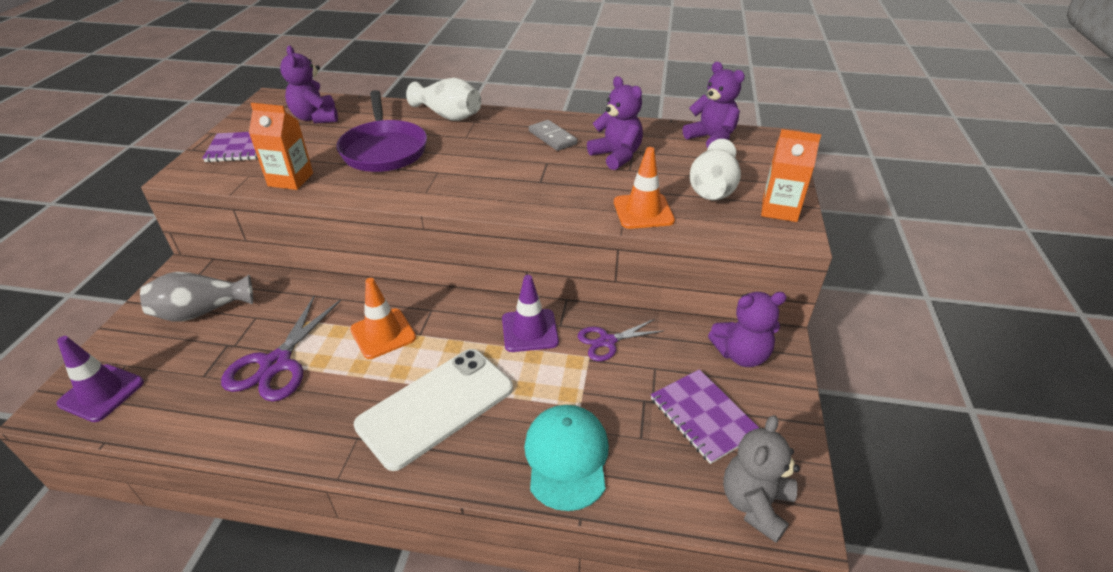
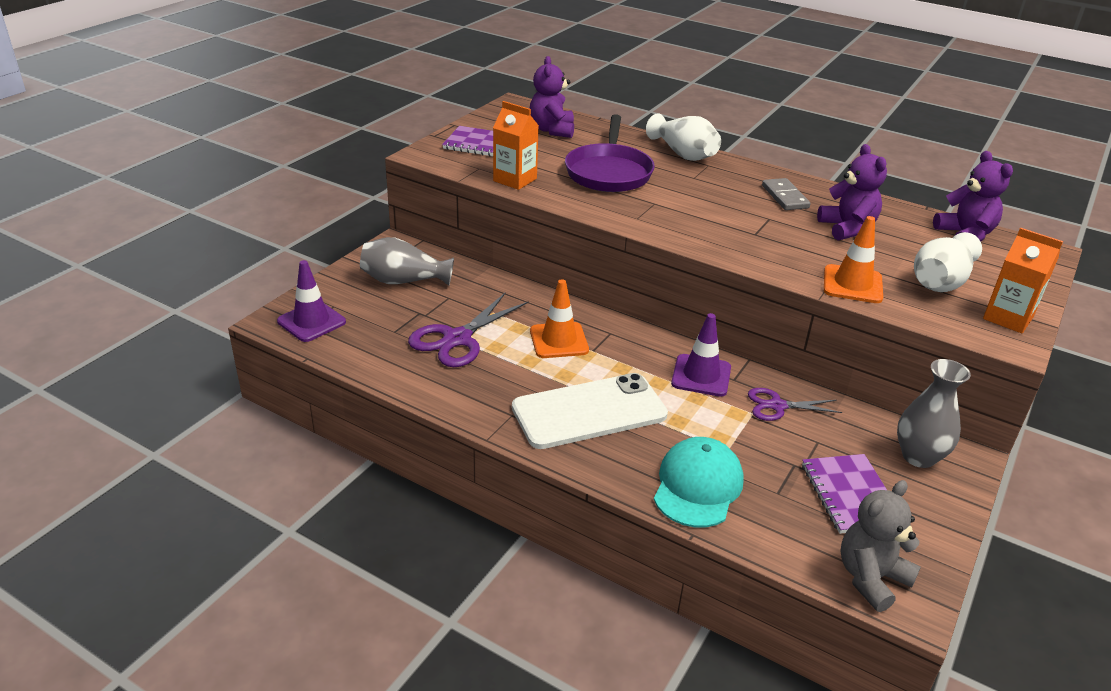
camera: 20 degrees right, 5 degrees down
purple teddy bear [708,292,787,367] -> grey vase [897,359,971,468]

